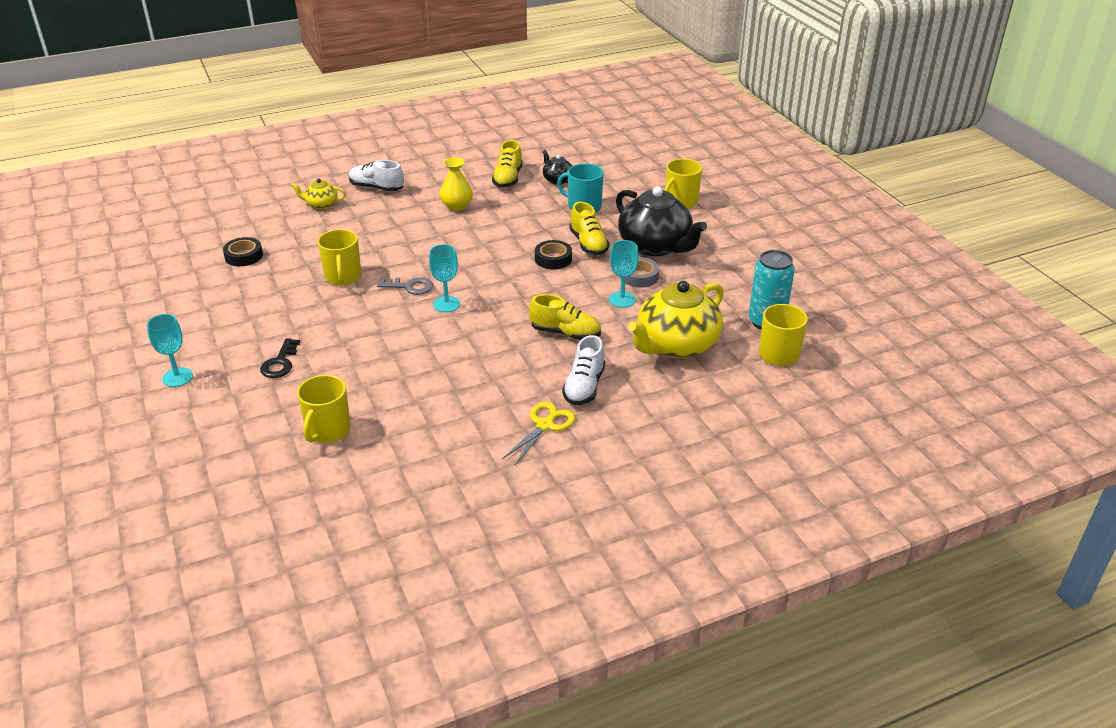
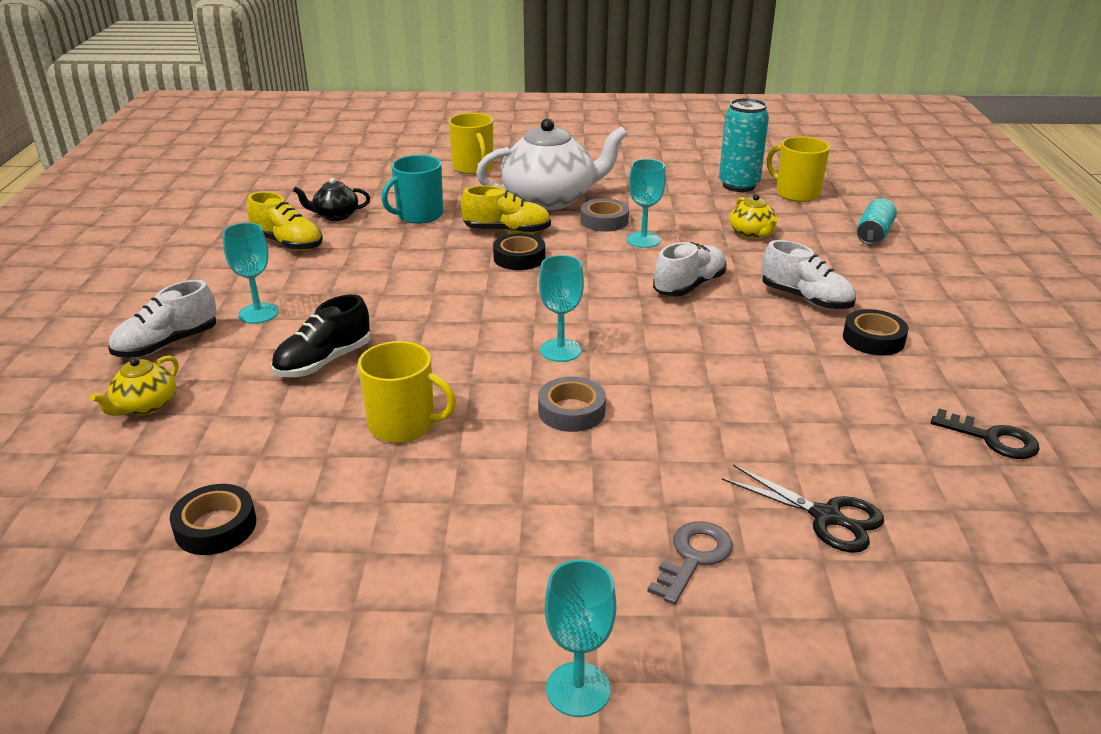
camera: 65 degrees left, 5 degrees down
black key [260,338,300,378] -> black key moved to [931,409,1040,459]
yellow mug [297,375,351,443] -> black scissors [722,464,884,553]
grey key [377,277,433,295] -> grey key moved to [647,521,733,605]
yellow vase [440,157,473,211] -> none
yellow scissors [502,402,576,465] -> black tape [843,309,908,355]
yellow shoe [529,294,601,340] -> white shoe [653,242,727,296]
black teapot [616,186,707,256] -> white teapot [476,118,628,210]
yellow teapot [628,281,724,358] -> yellow teapot [730,194,778,239], size x0.47
none -> turquoise goblet [222,223,279,324]
none -> black shoe [271,294,371,377]
none -> grey tape [538,377,606,432]
none -> turquoise can [857,198,897,245]

